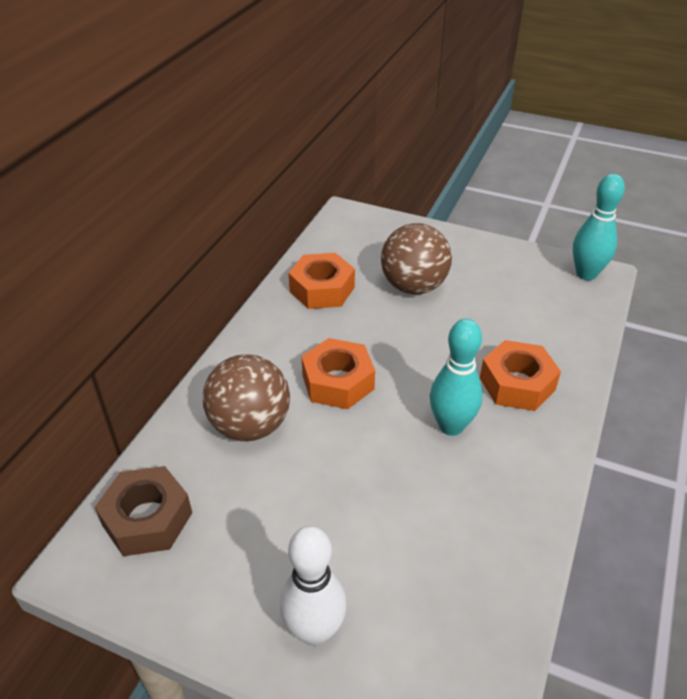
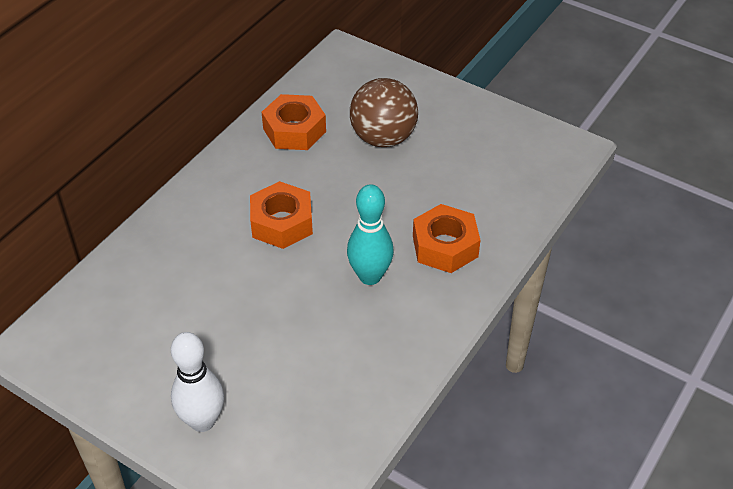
camera: 10 degrees right, 5 degrees up
brown nut [95,466,192,556] -> none
brown ball [203,354,290,441] -> none
turquoise bowling pin [573,174,625,280] -> none

